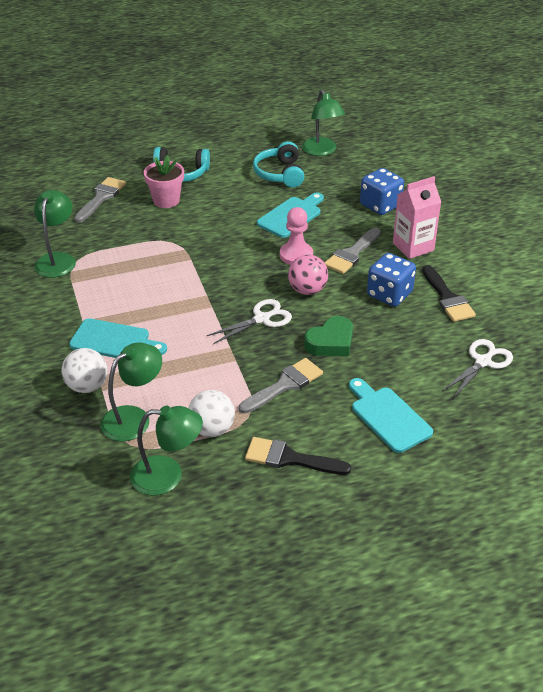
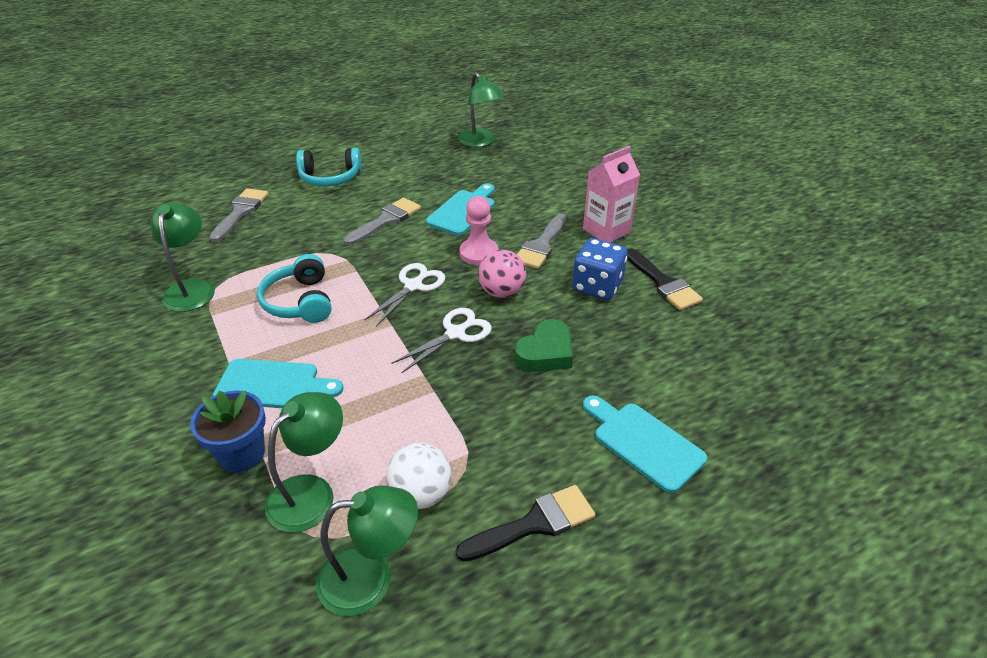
camera: 10 degrees left, 0 degrees up
white ball [62,348,107,393] -> blue flower pot [190,390,266,473]
pink flower pot [144,155,184,208] -> none
grey brush [239,358,323,414] -> grey brush moved to [344,197,421,245]
black brush [245,437,351,475] -> black brush turned 150 degrees clockwise [456,485,595,562]
turquoise headphones [253,141,305,188] -> turquoise headphones moved to [257,254,331,323]
blue dice [360,168,404,215] -> none
white scissors [442,339,513,397] -> white scissors moved to [364,263,445,327]

